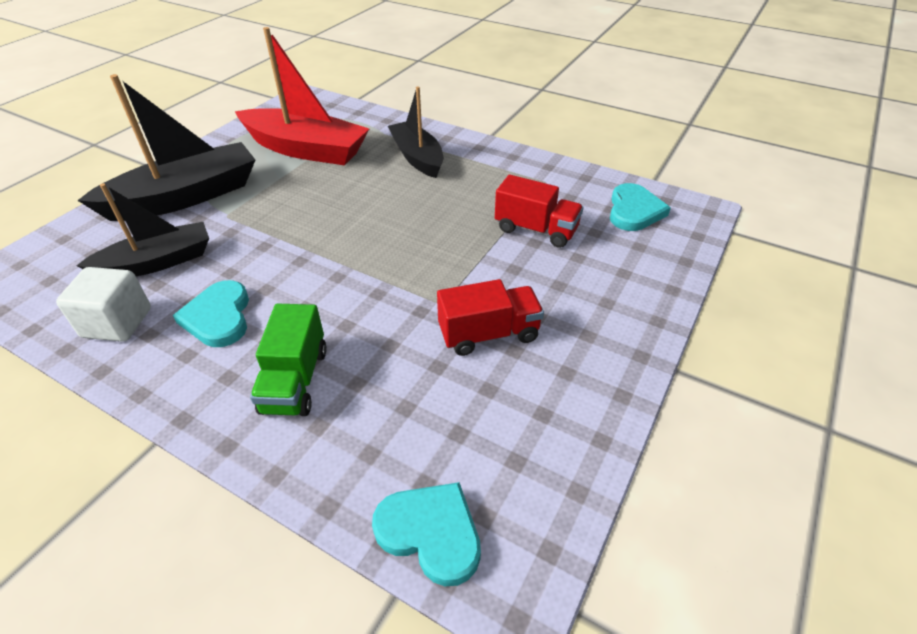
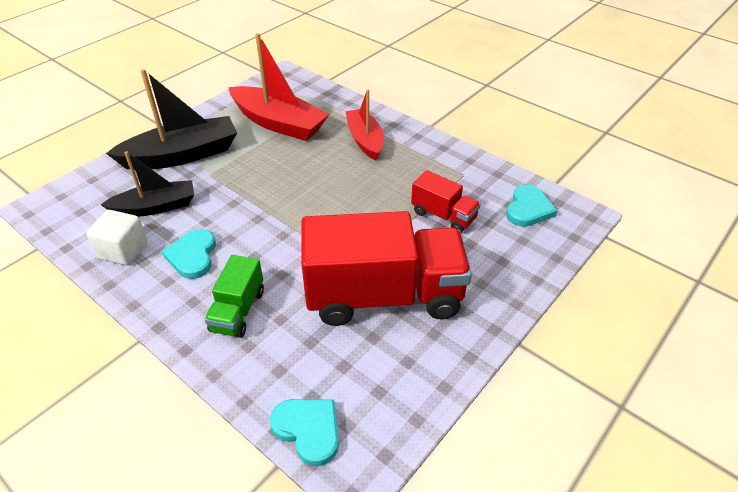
camera: 10 degrees right, 0 degrees up
black boat [388,86,443,178] -> red boat [345,89,384,161]
red truck [437,279,544,356] -> red truck [301,211,472,326], size x2.11

